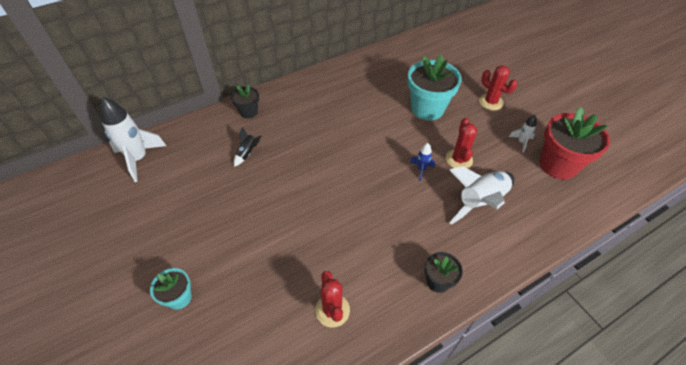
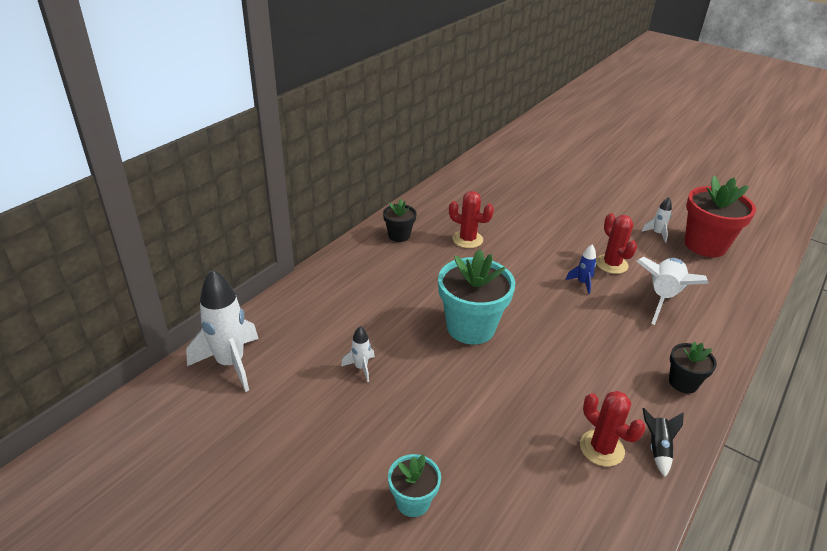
camera: 25 degrees left, 15 degrees down
black flower pot [231,84,259,119] -> black flower pot moved to [383,199,417,242]
black rocket [234,126,262,167] -> black rocket moved to [643,408,684,477]
turquoise flower pot [408,55,462,121] -> turquoise flower pot moved to [438,249,515,344]
red cactus [479,65,517,110] -> red cactus moved to [449,191,494,248]
none -> white rocket [341,326,375,382]

